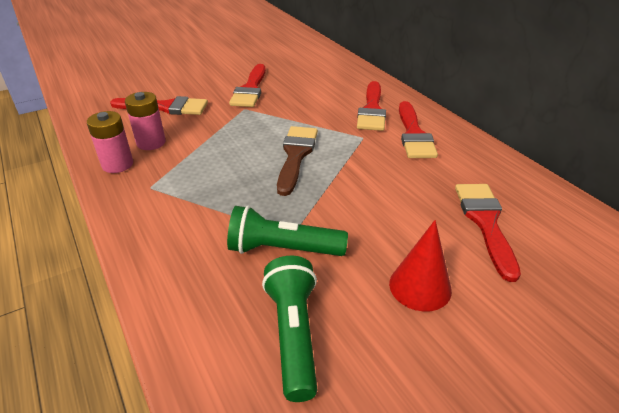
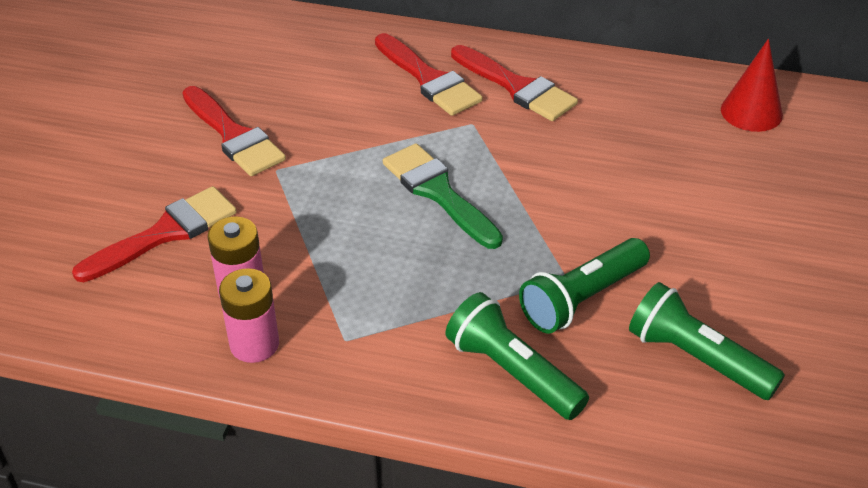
camera: 45 degrees left, 5 degrees up
brown brush [277,126,318,196] -> green brush [383,143,503,249]
red cone [389,220,452,312] -> red cone moved to [721,39,783,132]
red brush [455,184,521,282] -> none
none -> green flashlight [445,292,589,420]

